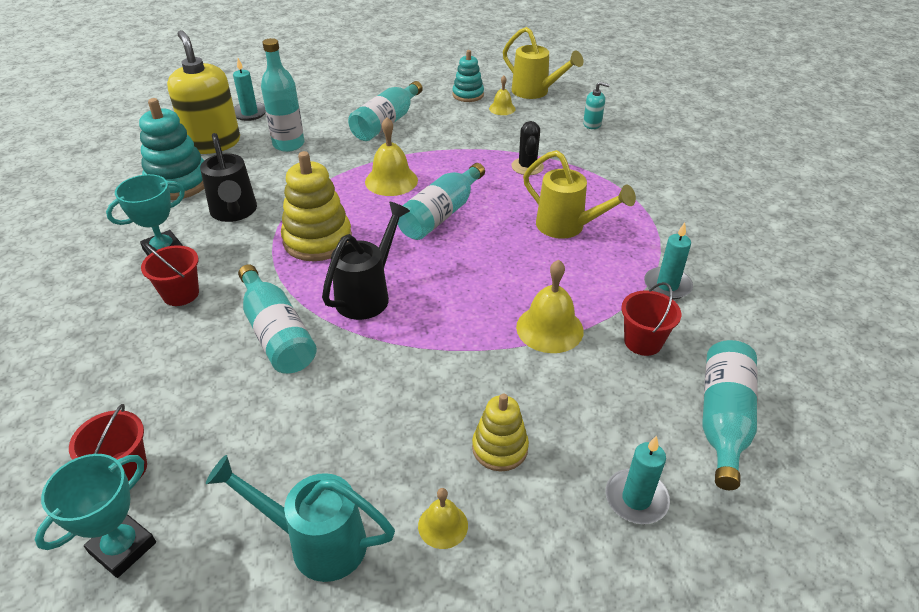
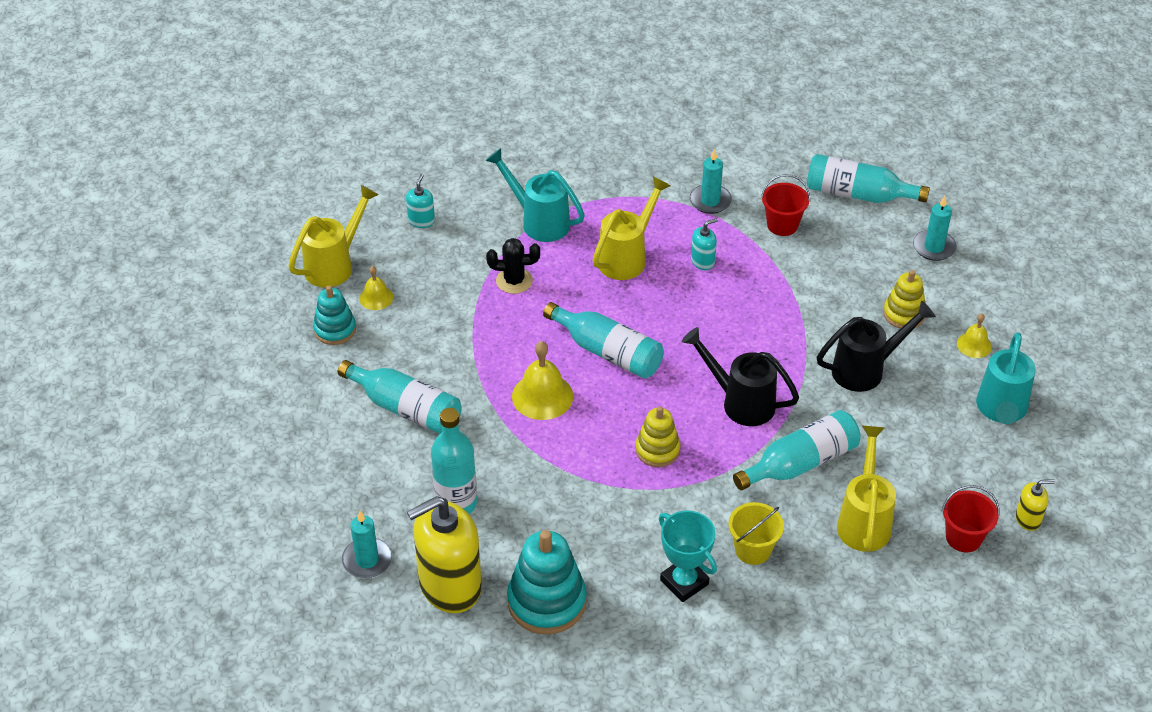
camera: 90 degrees left, 5 degrees up
turquoise trophy [35,454,156,578] -> yellow soap dispenser [1016,480,1055,531]
red bucket [141,243,199,306] -> yellow bucket [728,502,784,565]
black watering can [200,133,257,222] -> black watering can moved to [817,300,936,392]
yellow stacking toy [281,151,352,261] -> yellow stacking toy [635,406,681,467], size x0.61
yellow bell [516,260,584,353] -> none
none -> turquoise watering can [485,148,585,242]
none -> turquoise soap dispenser [691,218,718,270]
none -> yellow watering can [837,426,896,552]

